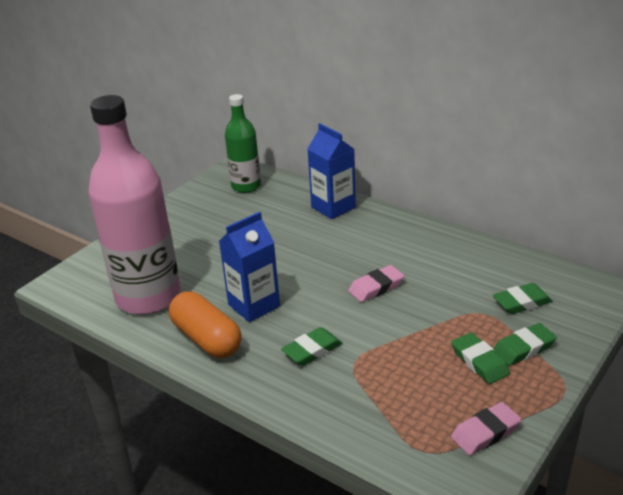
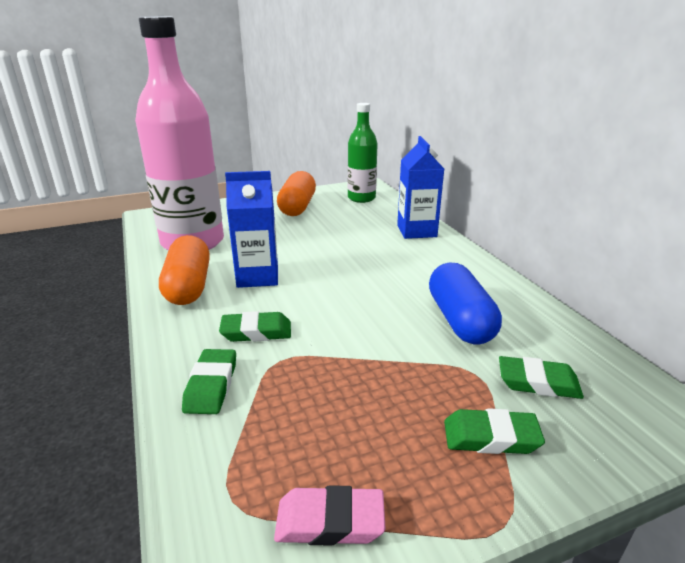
camera: 30 degrees right, 5 degrees down
pink eraser [348,265,404,302] -> none
green eraser [451,332,510,384] -> green eraser moved to [182,349,236,414]
none -> orange capsule [277,171,316,216]
none -> blue capsule [429,263,502,345]

